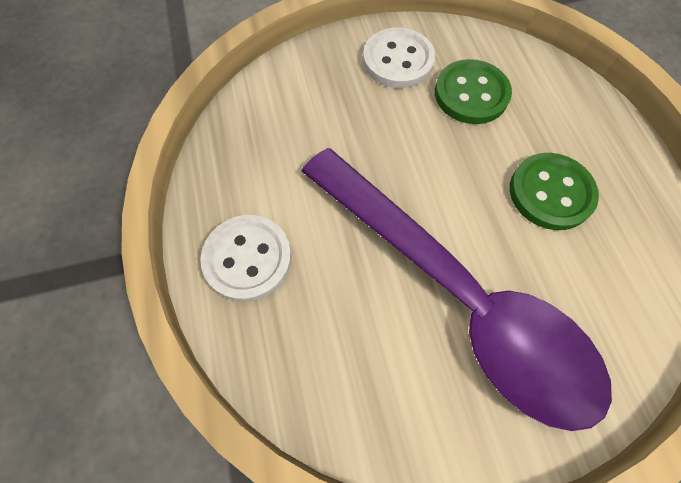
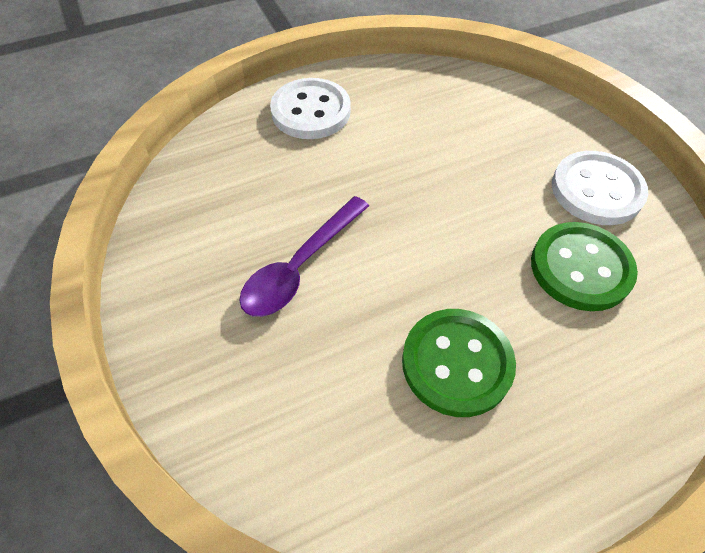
camera: 80 degrees right, 10 degrees down
purple spoon [301,148,612,431] -> purple spoon [239,196,369,317], size x0.45

